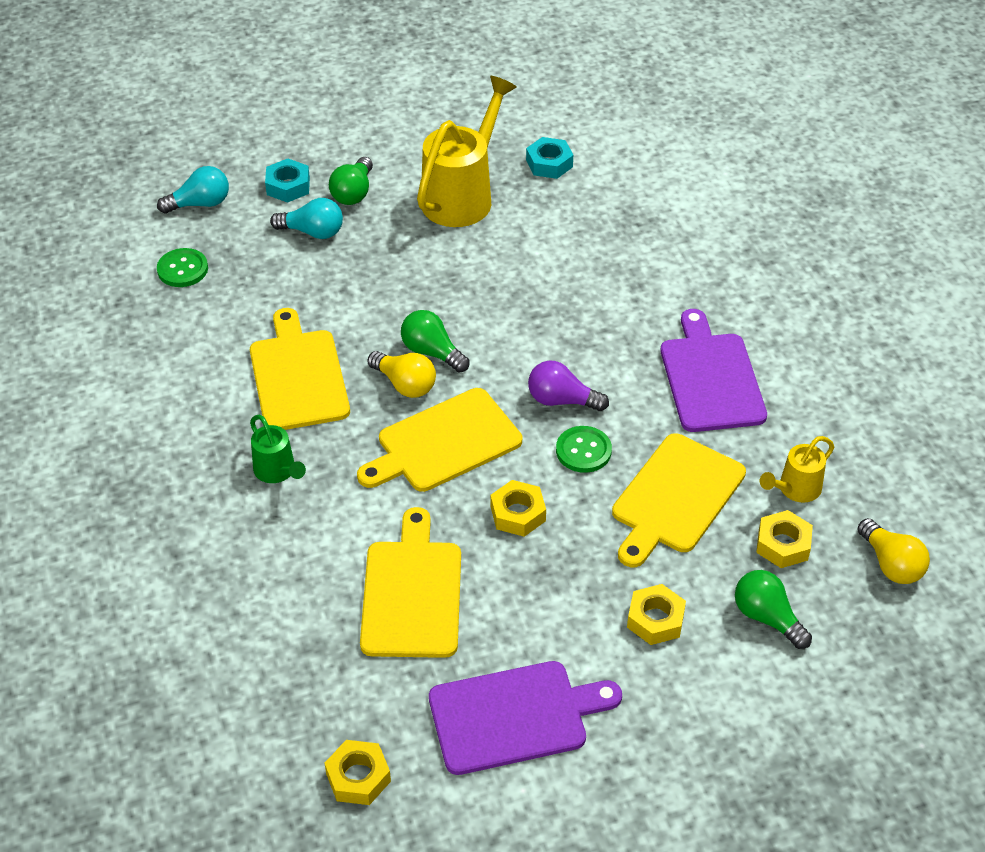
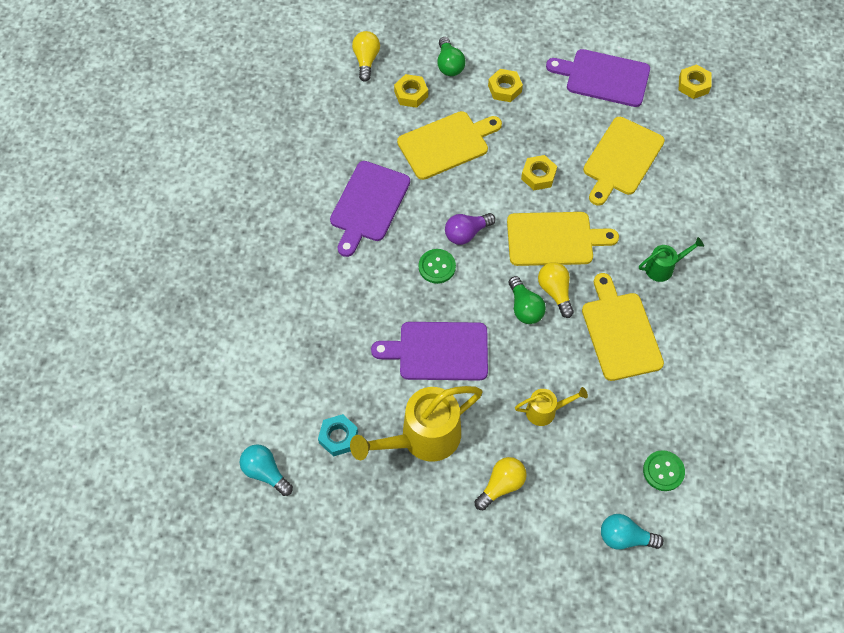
camera: 150 degrees left, 15 degrees up
yellow cutting board [250,308,350,430] -> yellow cutting board turned 150 degrees clockwise [582,273,664,381]
green watering can [250,415,306,483] -> green watering can turned 75 degrees clockwise [639,237,704,282]
turquoise nut [265,159,310,203] -> none
turquoise light bulb [270,198,343,239] -> turquoise light bulb moved to [240,444,293,496]
green light bulb [329,157,373,205] -> yellow light bulb [474,457,527,510]
purple light bulb [528,361,609,411] -> purple light bulb turned 105 degrees clockwise [445,213,496,245]
green button [556,426,612,473] -> green button moved to [419,249,456,284]
yellow watering can [760,436,834,503] -> yellow watering can moved to [515,387,588,426]
none -> purple cutting board [371,322,488,381]

